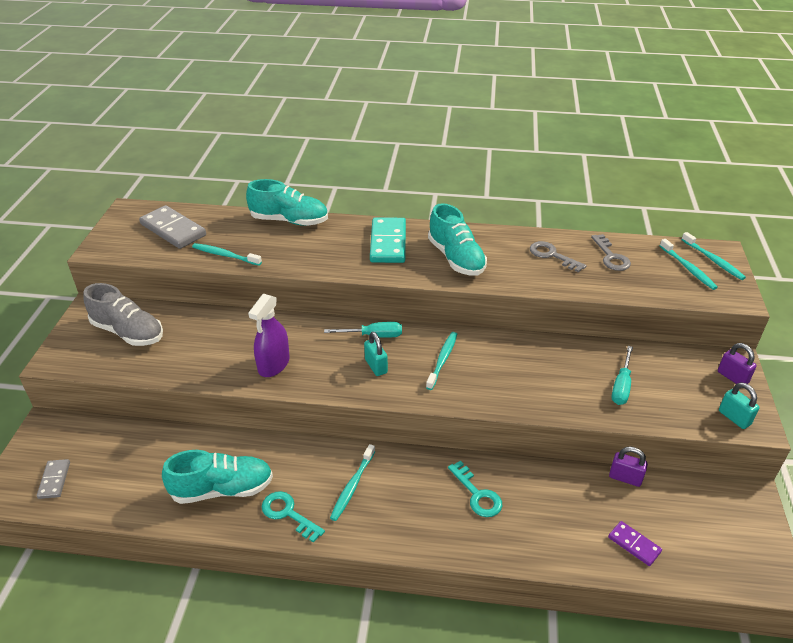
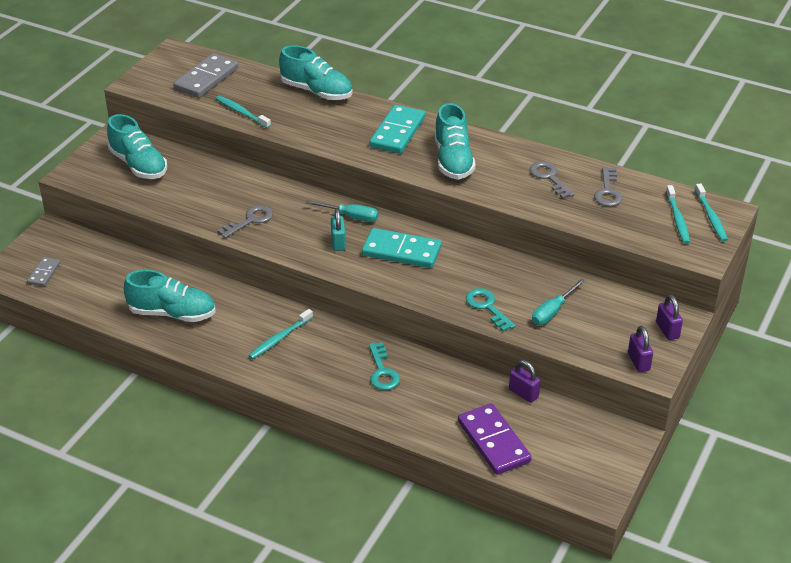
camera: 20 degrees right, 0 degrees up
grey shoe [83,283,163,346] -> turquoise shoe [107,114,167,179]
grey domino [139,205,206,249] -> grey domino turned 60 degrees clockwise [173,53,238,98]
purple spray bottle [248,294,290,377] -> grey key [217,205,273,238]
turquoise key [261,491,325,543] -> turquoise key moved to [466,288,515,332]
turquoise toothbrush [426,332,457,390] -> turquoise domino [362,228,442,268]
purple domino [608,521,662,566] -> purple domino [458,403,532,475], size x1.87
turquoise padlock [719,382,759,429] -> purple padlock [628,326,653,372]

